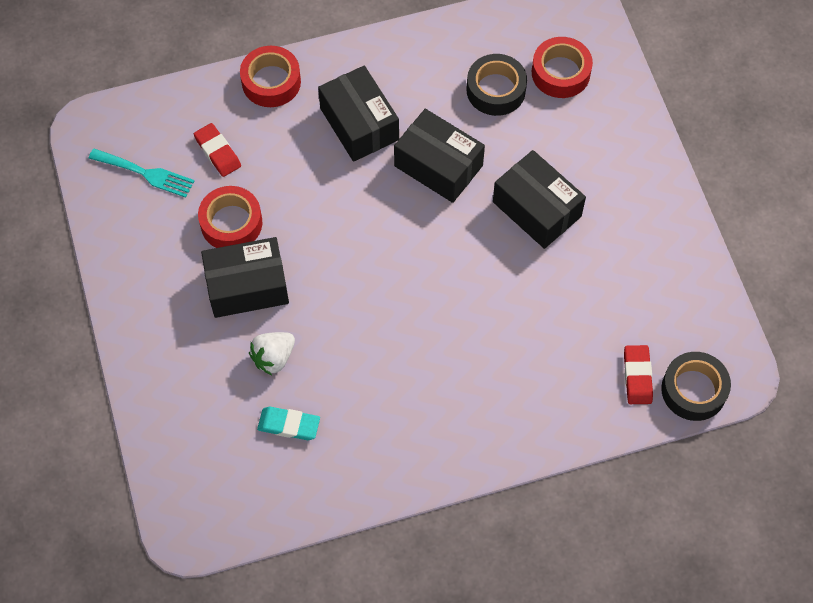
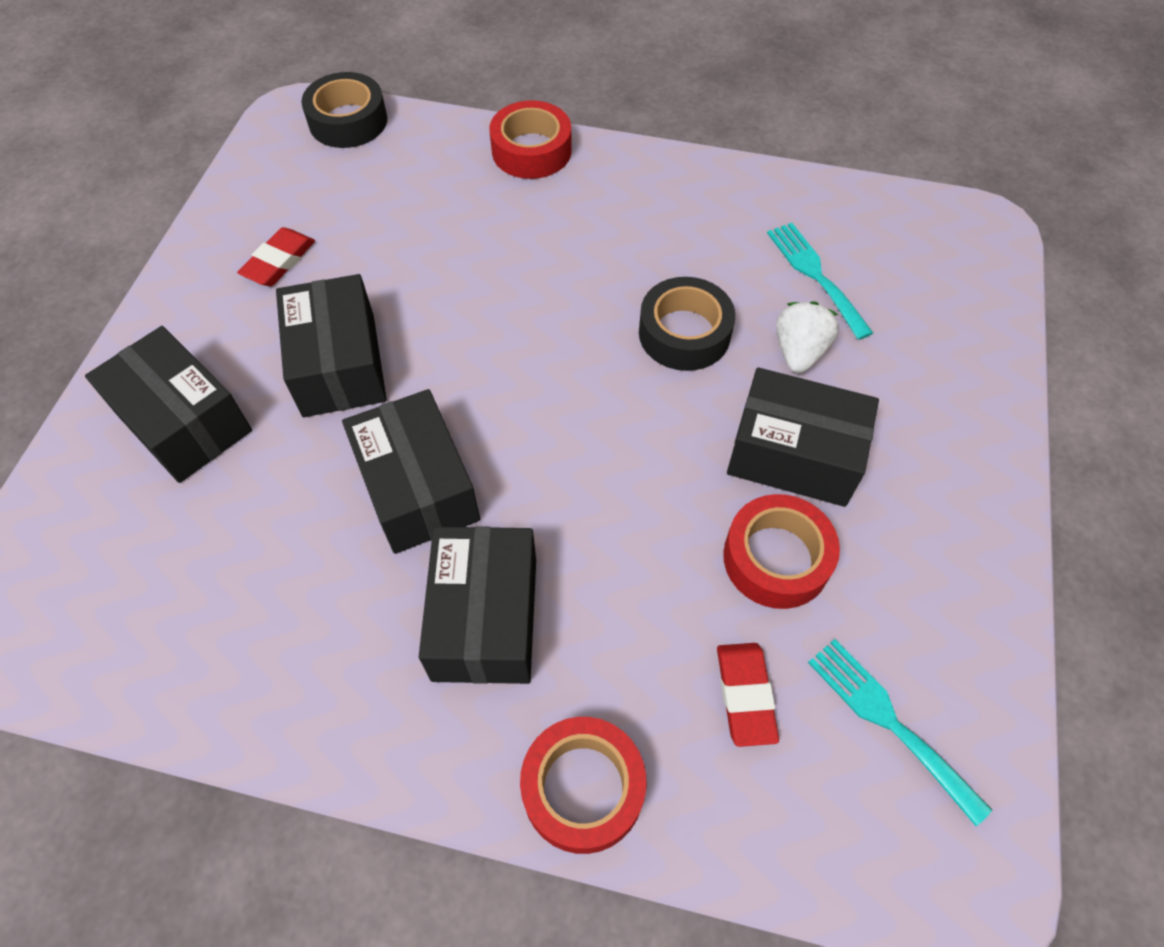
camera: 150 degrees left, 5 degrees down
white strawberry [249,332,295,375] -> white strawberry turned 60 degrees counterclockwise [776,301,839,373]
turquoise eraser [257,407,320,440] -> turquoise fork [767,223,873,340]
black tape [467,54,527,116] -> black tape moved to [639,277,735,371]
red tape [532,37,593,98] -> red tape moved to [490,100,572,179]
red eraser [624,345,653,404] -> red eraser moved to [237,227,315,286]
none -> black box [85,326,252,483]

